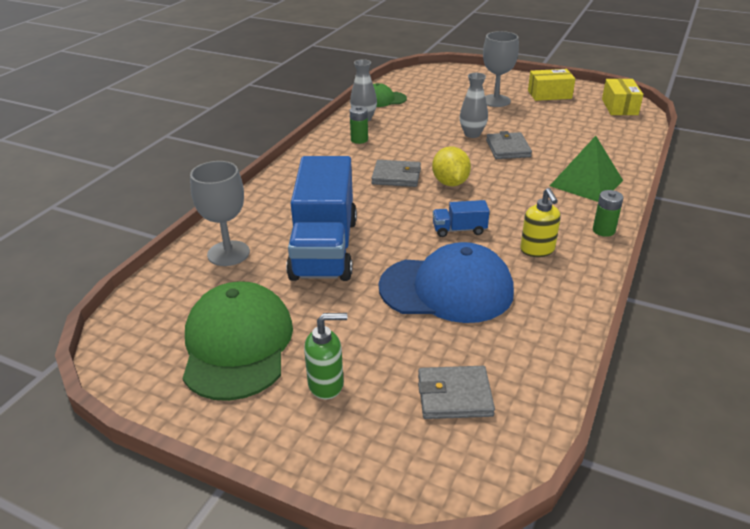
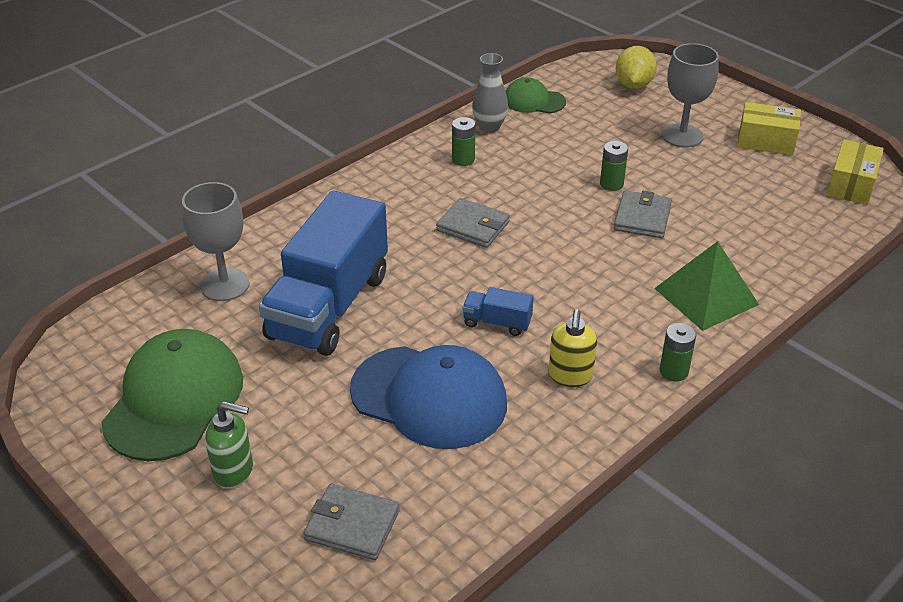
camera: 20 degrees right, 5 degrees up
yellow lemon [432,146,471,186] -> yellow lemon moved to [616,46,657,89]
grey vase [460,73,488,138] -> green battery [600,141,628,191]

